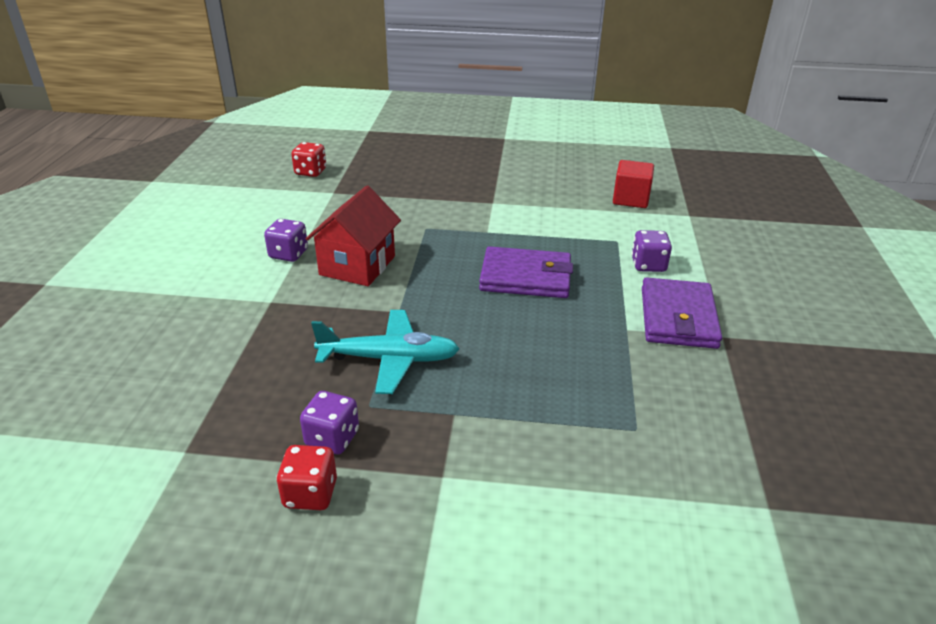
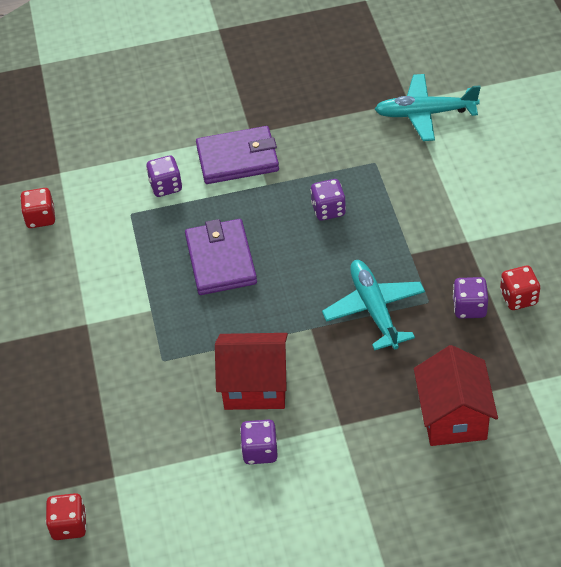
camera: 105 degrees left, 15 degrees up
red cube [613,160,654,208] -> red dice [20,188,55,228]
none -> purple dice [310,179,346,221]
none -> turquoise plane [375,74,481,141]
none -> red house [414,345,498,446]

